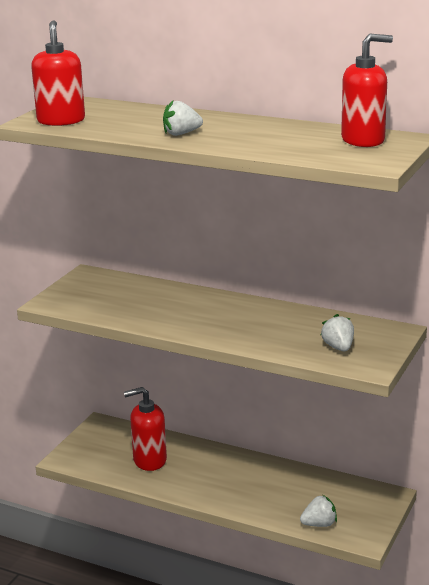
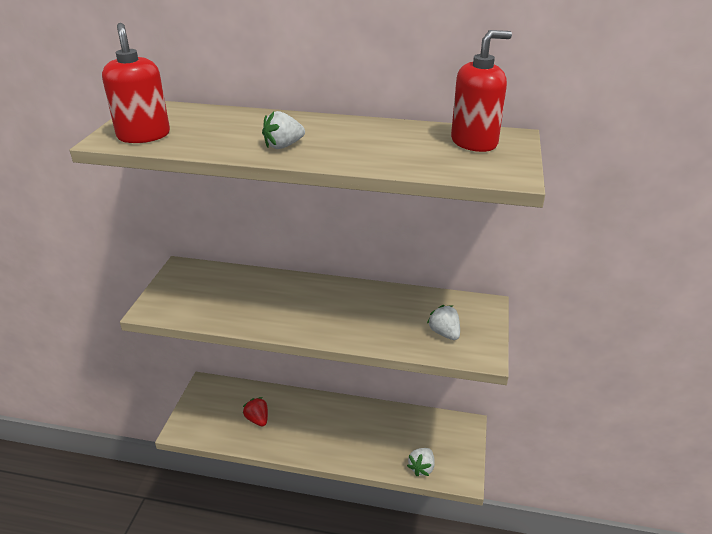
camera: 15 degrees left, 10 degrees up
red soap dispenser [124,387,167,471] -> red strawberry [243,397,268,426]
white strawberry [300,495,337,527] -> white strawberry turned 150 degrees clockwise [407,448,435,476]

